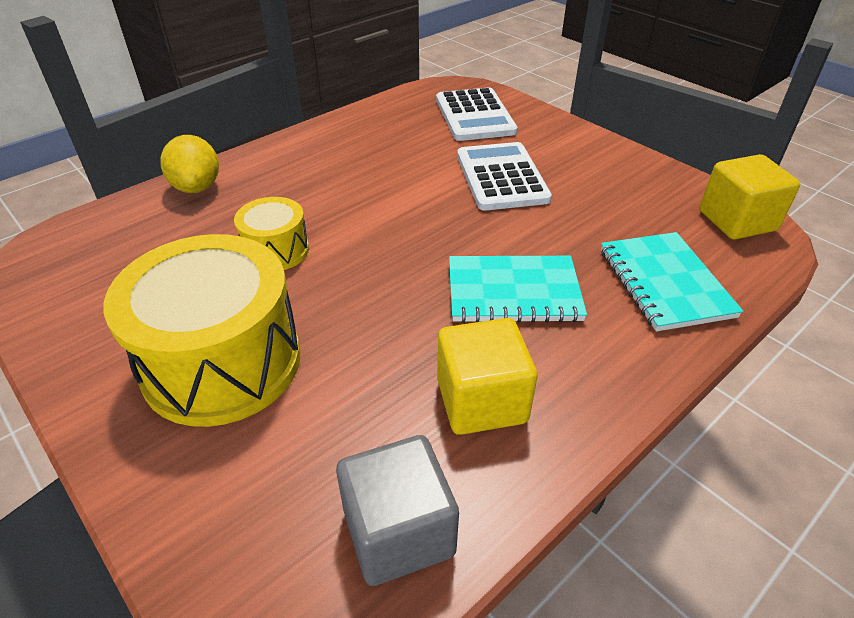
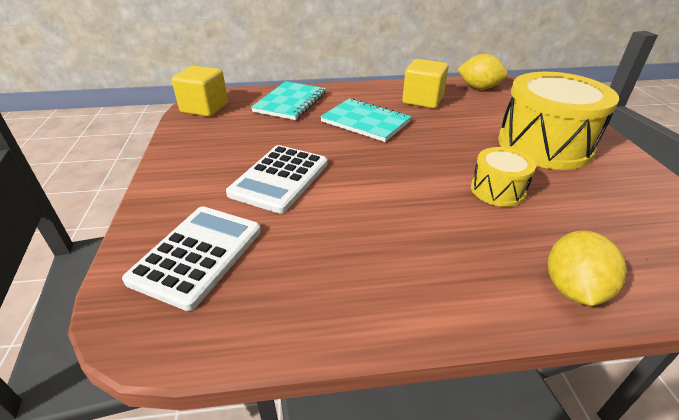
camera: 145 degrees left, 5 degrees down
grey cube [336,435,459,586] -> yellow lemon [457,54,508,90]

